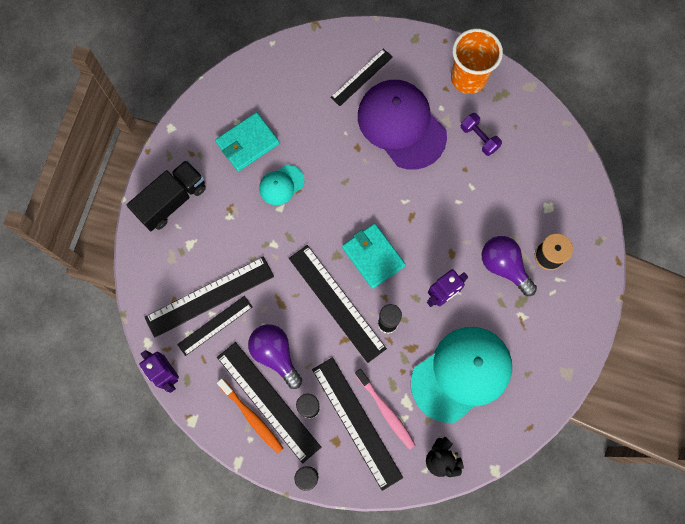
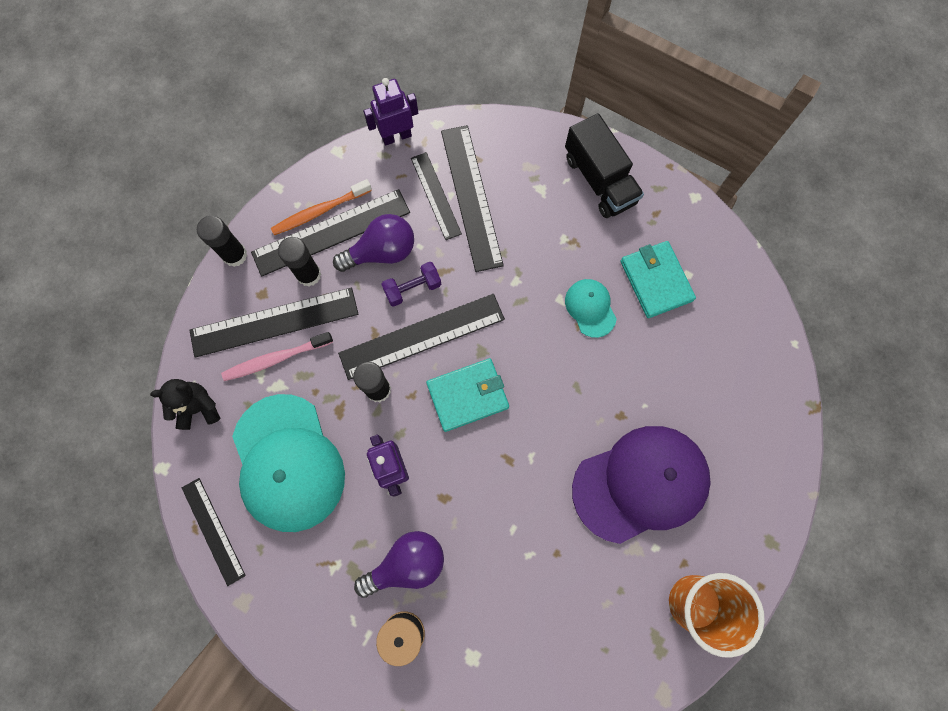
camera: 105 degrees right, 0 degrees up
black ruler [330,49,393,106] -> black ruler moved to [182,478,246,586]
purple dumbbell [461,113,502,156] -> purple dumbbell moved to [381,262,441,307]

